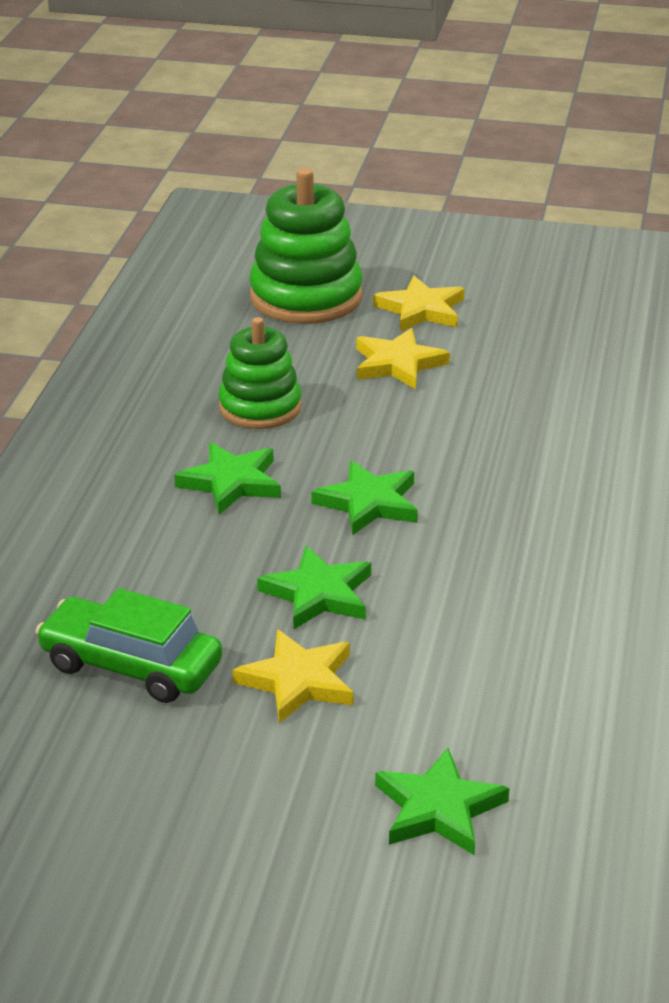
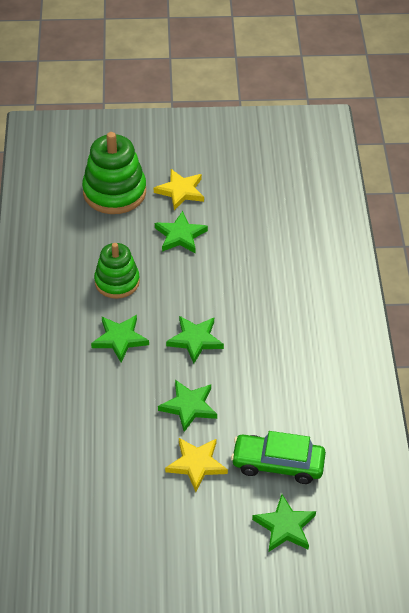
camera: 15 degrees left, 15 degrees up
green car [35,588,222,703] -> green car moved to [231,431,326,484]
yellow star [356,328,450,389] -> green star [155,211,208,253]

